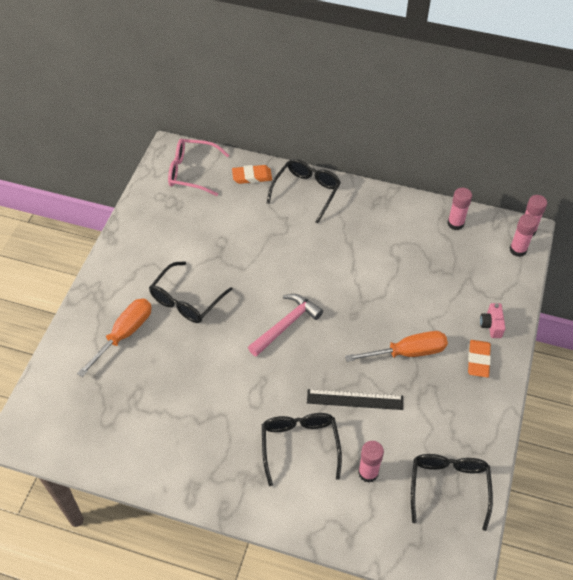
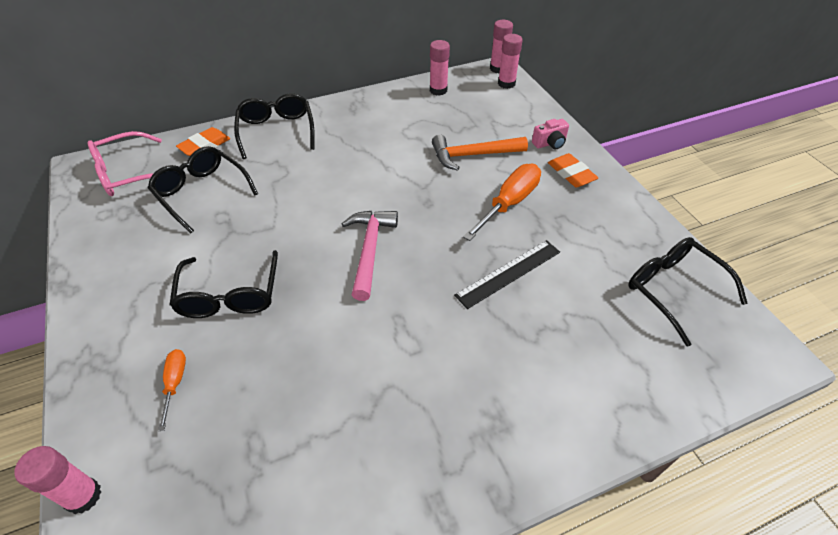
camera: 40 degrees left, 5 degrees down
orange screwdriver [77,298,151,377] -> orange screwdriver [158,349,186,431], size x0.53
black glasses [262,413,342,486] -> black glasses moved to [148,146,258,234]
pink glue stick [358,441,384,483] -> pink glue stick moved to [14,446,101,514]
pink camera [480,303,506,338] -> pink camera turned 75 degrees counterclockwise [532,119,569,149]
none -> orange hammer [432,135,528,171]

